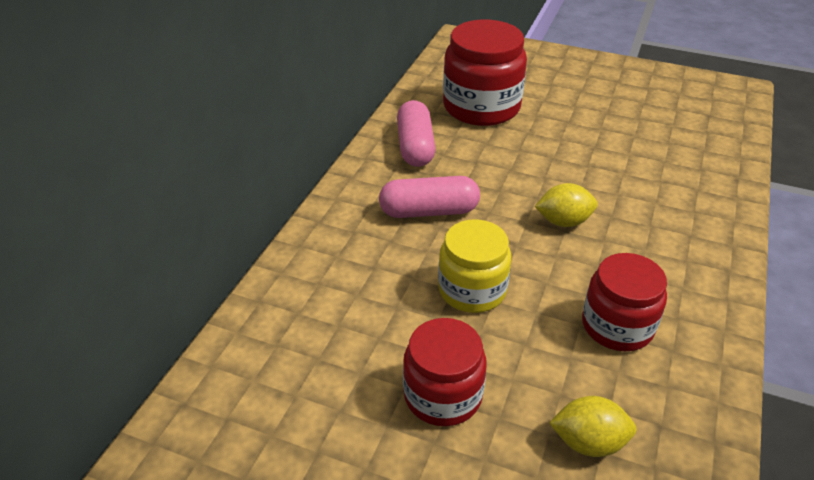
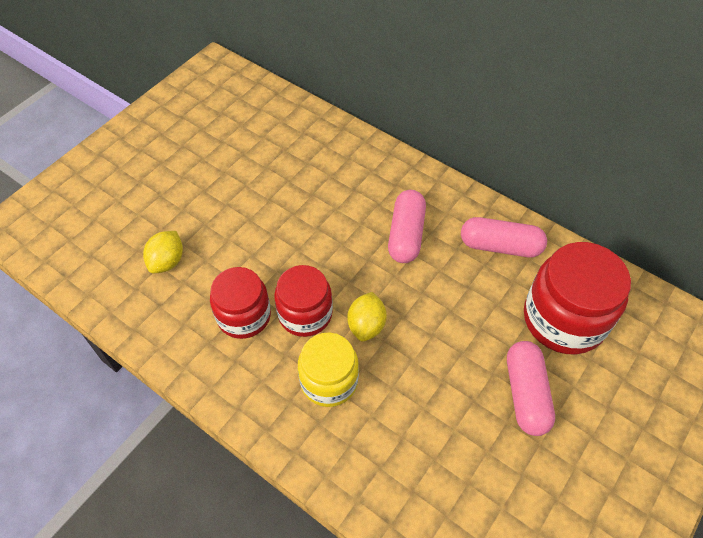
camera: 105 degrees right, 15 degrees up
red jar [403,318,486,426] -> red jar moved to [274,265,333,337]
yellow jar [438,219,511,313] -> yellow jar moved to [298,332,359,407]
none -> pink capsule [507,341,555,436]

